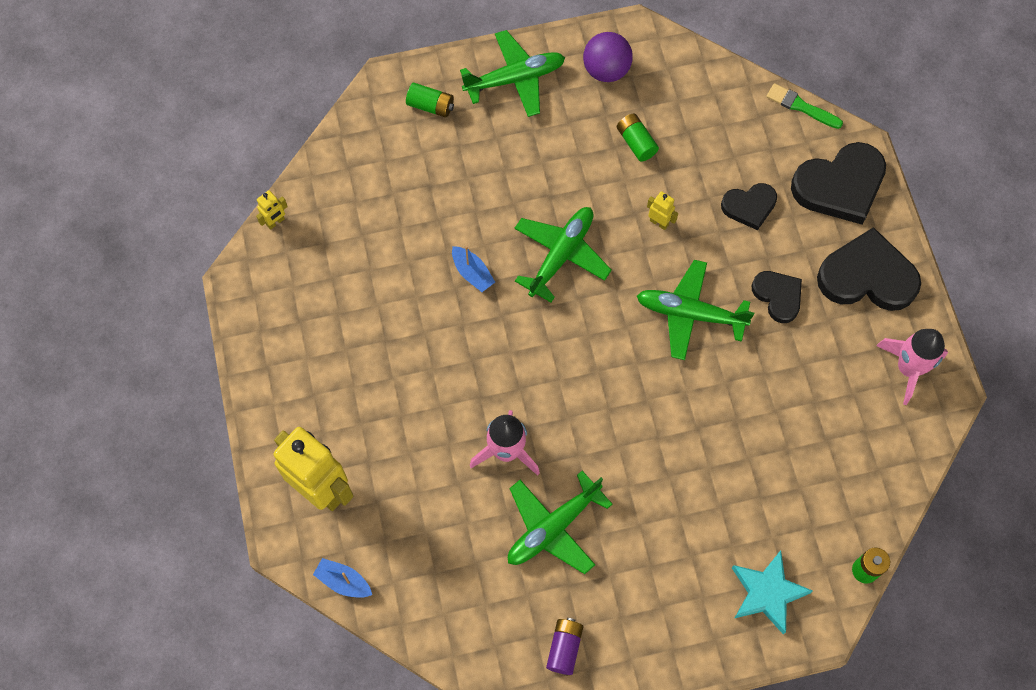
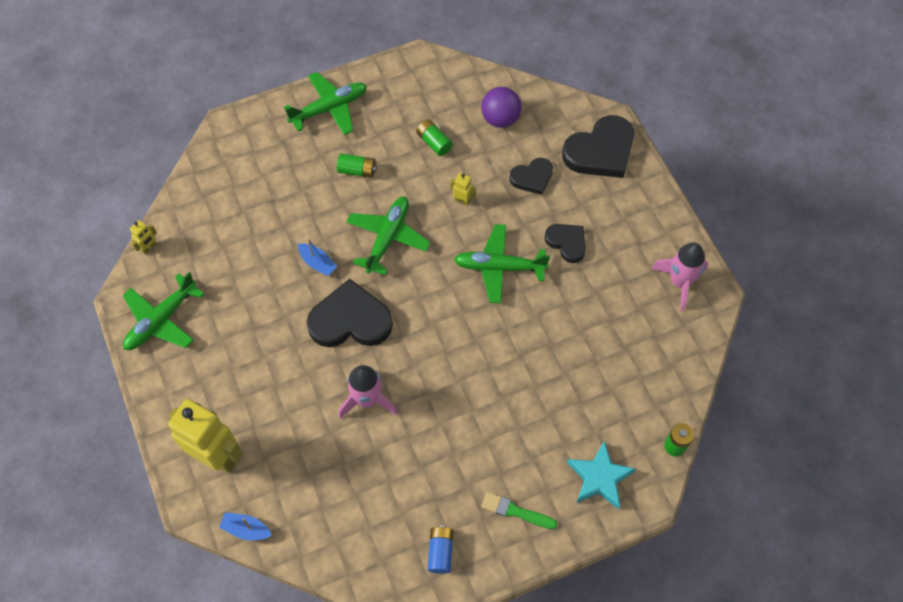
camera: 10 degrees left, 5 degrees down
green battery [406,83,454,118] -> green battery moved to [337,153,377,178]
green plane [508,471,612,574] -> green plane moved to [122,272,204,350]
purple battery [546,618,583,675] -> blue battery [428,525,453,574]
purple ball [583,32,633,82] -> purple ball moved to [481,87,522,128]
green brush [766,83,843,129] -> green brush moved to [481,492,557,529]
black heart [817,227,921,311] -> black heart moved to [307,279,393,347]

